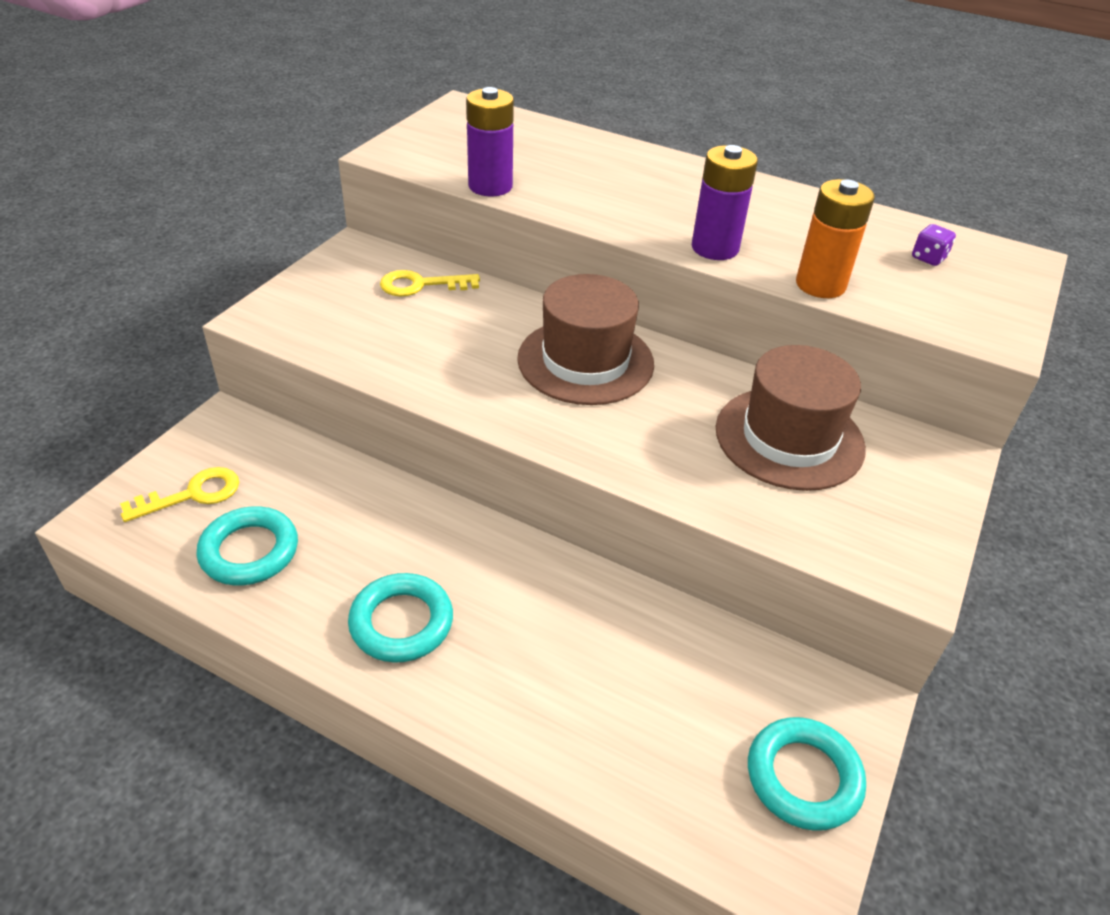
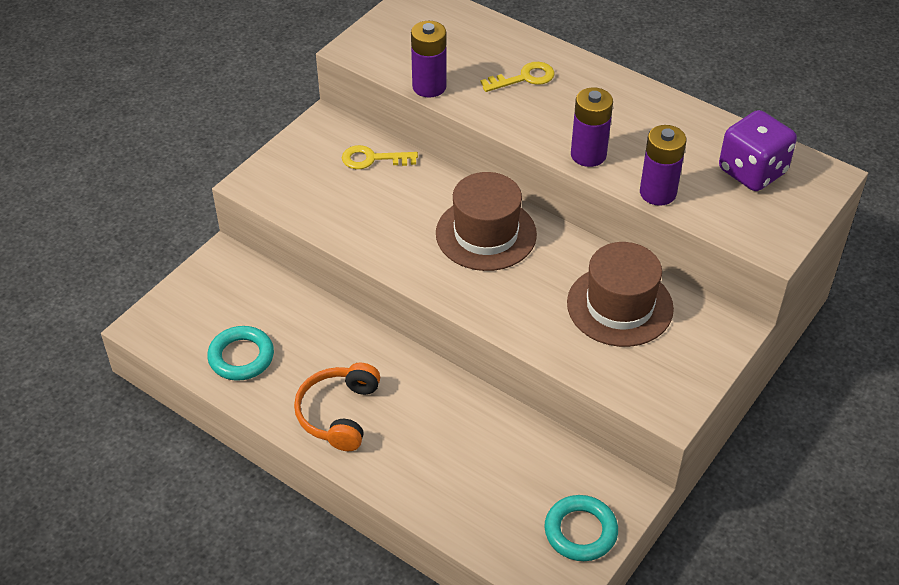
camera: 10 degrees right, 5 degrees up
yellow key [120,467,239,522] -> yellow key moved to [480,62,554,92]
turquoise ring [348,573,453,663] -> orange headphones [294,363,380,451]
orange battery [796,179,875,298] -> purple battery [640,125,686,206]
purple dice [912,224,956,266] -> purple dice [719,110,797,191], size x2.44

